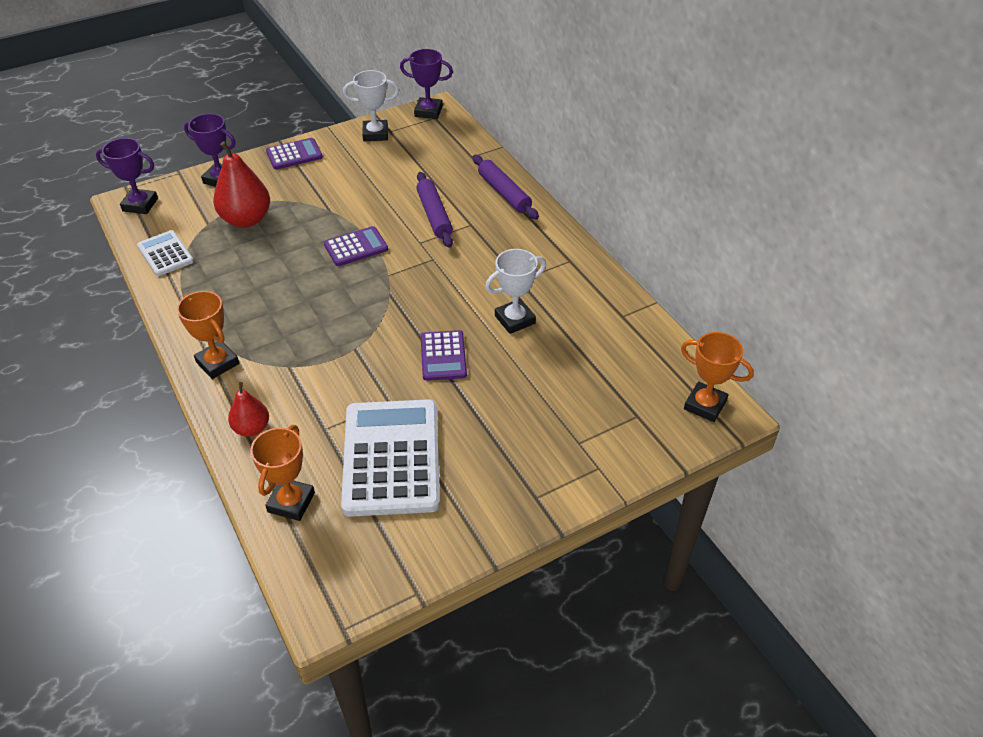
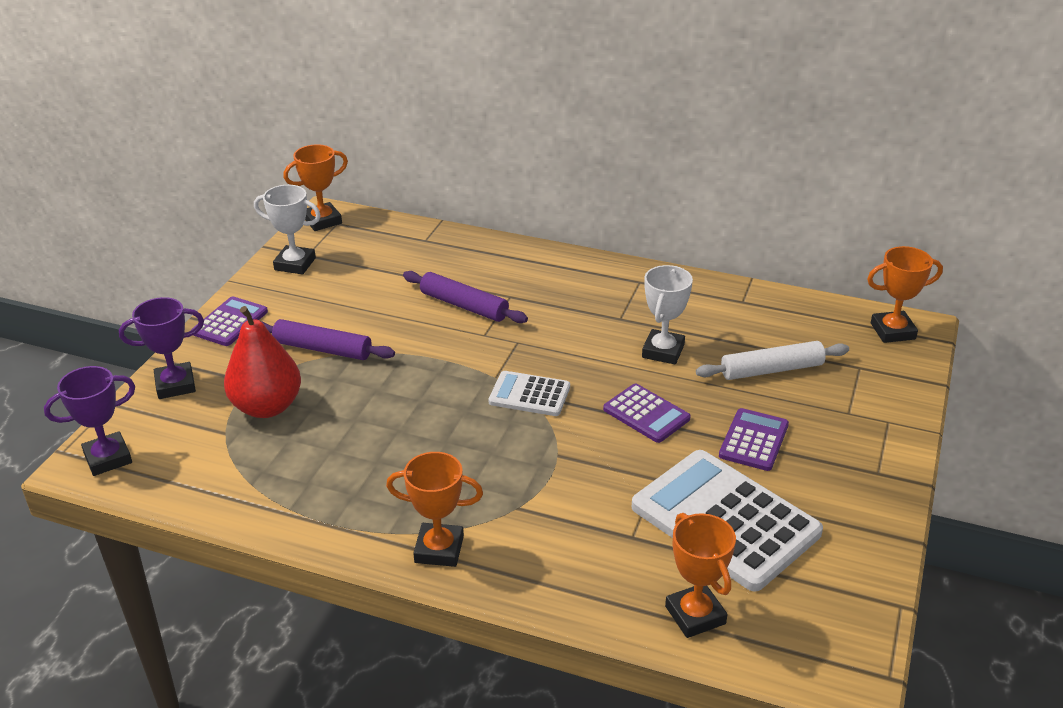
camera: 40 degrees left, 10 degrees down
white calculator [137,230,194,276] -> white calculator moved to [488,371,570,416]
red pear [228,382,269,437] -> none
purple calculator [324,226,388,266] -> purple calculator moved to [719,408,789,471]
white trophy [343,70,399,141] -> white trophy turned 60 degrees clockwise [254,185,321,275]
purple trophy [400,49,453,119] -> orange trophy [283,144,348,231]
purple rolling pin [473,155,539,219] -> purple rolling pin moved to [261,319,395,360]
none -> white rolling pin [696,341,849,380]

